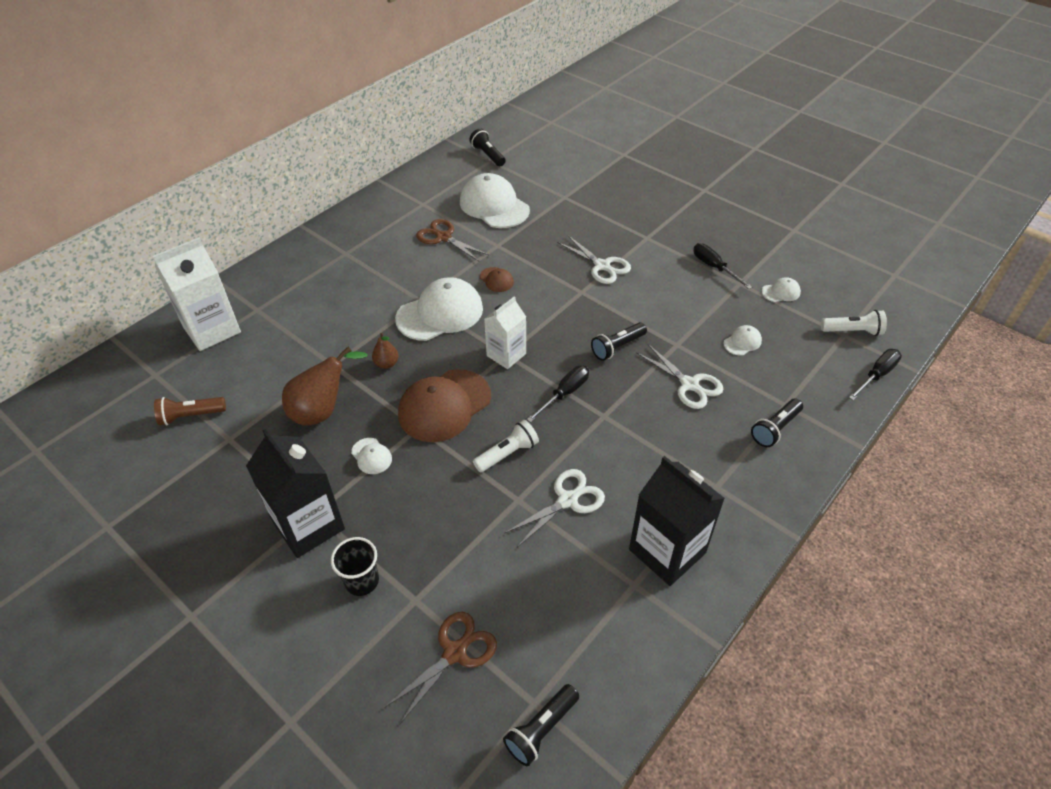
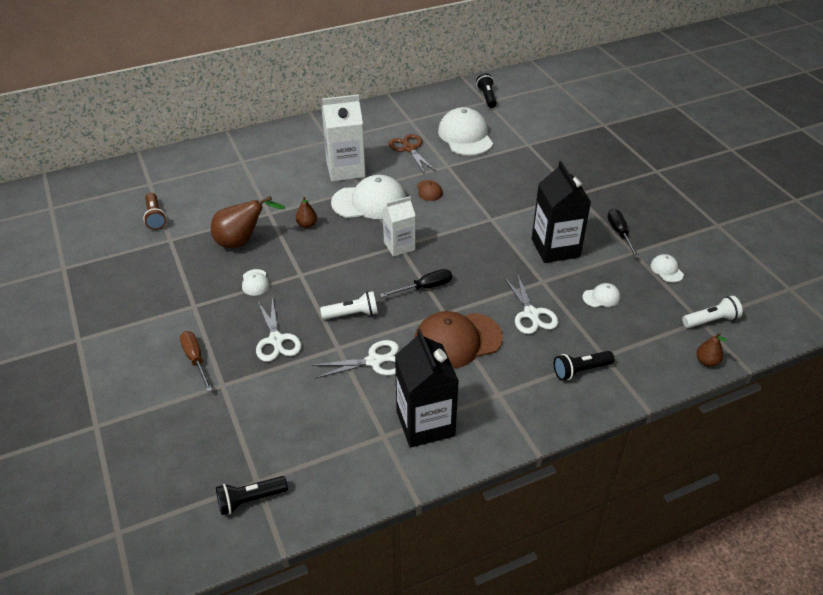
camera: 25 degrees right, 5 degrees down
white carton [153,237,241,351] -> white carton moved to [322,94,365,182]
brown flashlight [154,397,226,425] -> brown flashlight turned 120 degrees counterclockwise [143,193,166,230]
black carton [246,429,345,558] -> black carton moved to [532,161,591,263]
black cup [331,537,379,596] -> brown screwdriver [180,331,212,392]
brown scissors [384,612,497,725] -> none
brown cap [398,369,491,442] -> brown cap moved to [415,311,503,369]
white scissors [557,236,631,284] -> white scissors moved to [256,296,302,362]
black flashlight [591,322,647,361] -> none
white cap [762,277,801,302] -> white cap turned 120 degrees counterclockwise [650,254,684,283]
white flashlight [821,310,887,336] -> white flashlight turned 45 degrees counterclockwise [682,296,743,328]
black screwdriver [848,349,902,400] -> brown pear [696,333,727,366]

